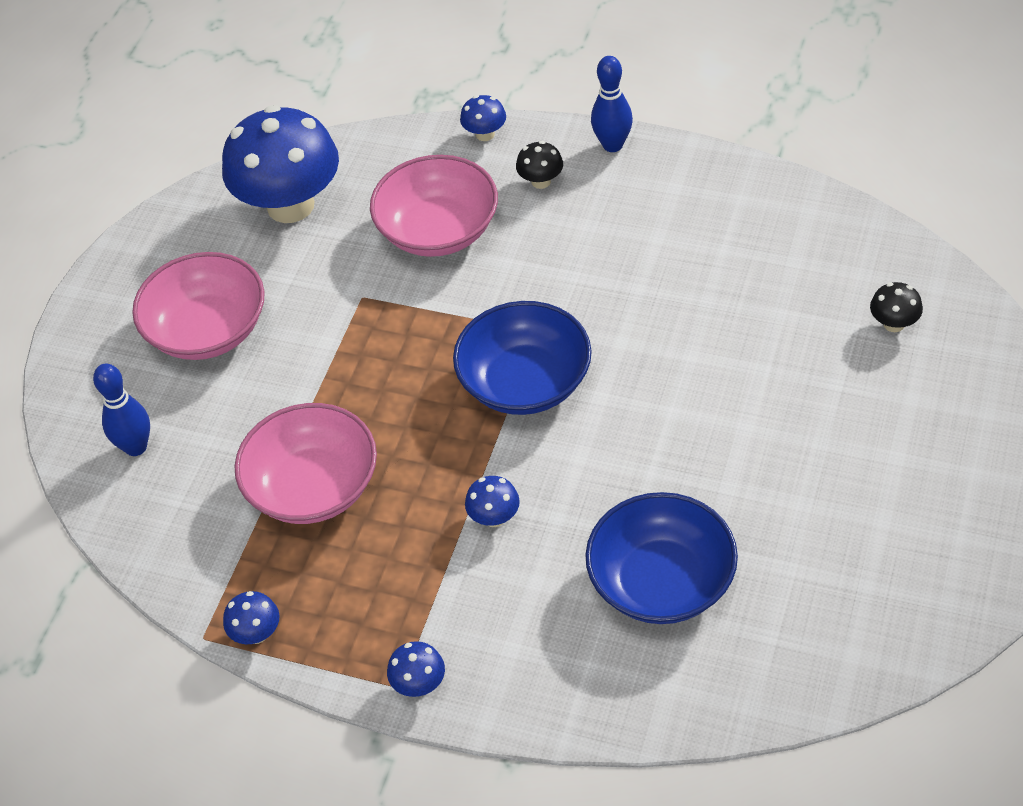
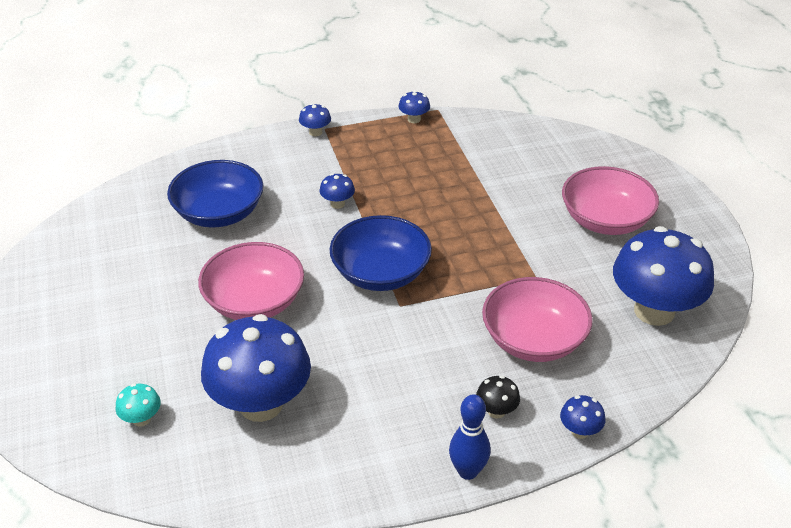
camera: 140 degrees right, 10 degrees down
blue bowling pin [93,364,150,456] -> none
pink bowl [234,403,377,524] -> pink bowl moved to [198,242,304,320]
black mushroom [870,282,923,332] -> turquoise mushroom [116,383,161,427]
none -> blue mushroom [201,314,311,422]

